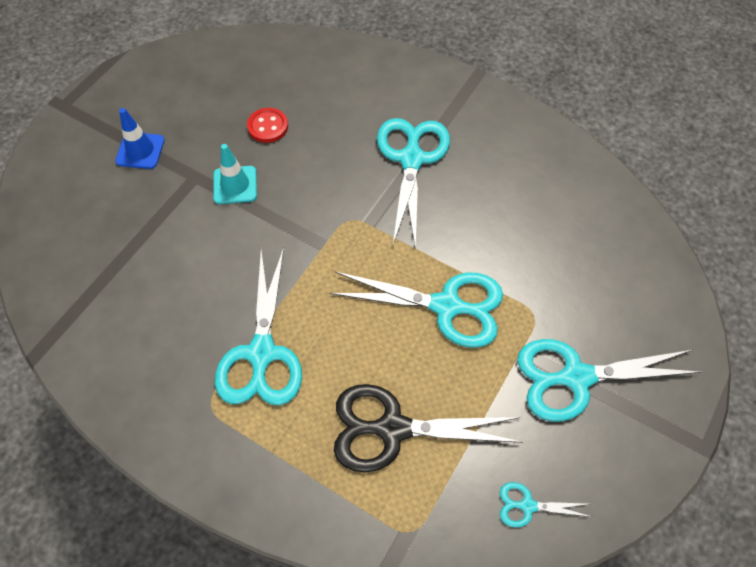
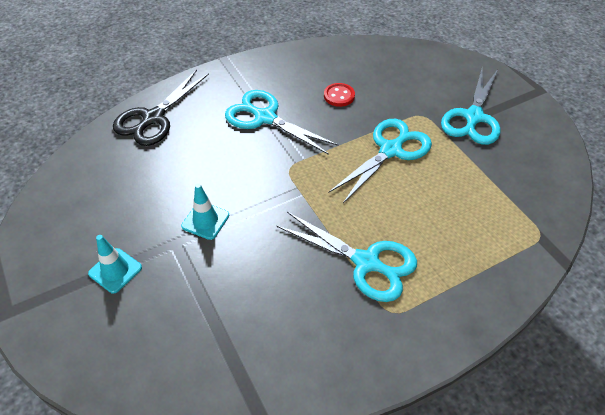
camera: 60 degrees left, 10 degrees down
blue traffic cone [115,108,165,169] -> turquoise traffic cone [88,235,142,293]
red button [247,108,288,143] -> red button moved to [324,83,355,107]
black scissors [334,384,523,472] -> black scissors moved to [113,70,209,146]
turquoise scissors [500,482,592,528] -> none

